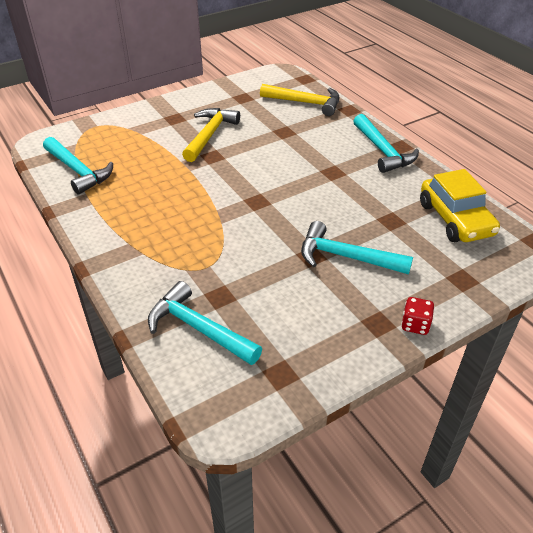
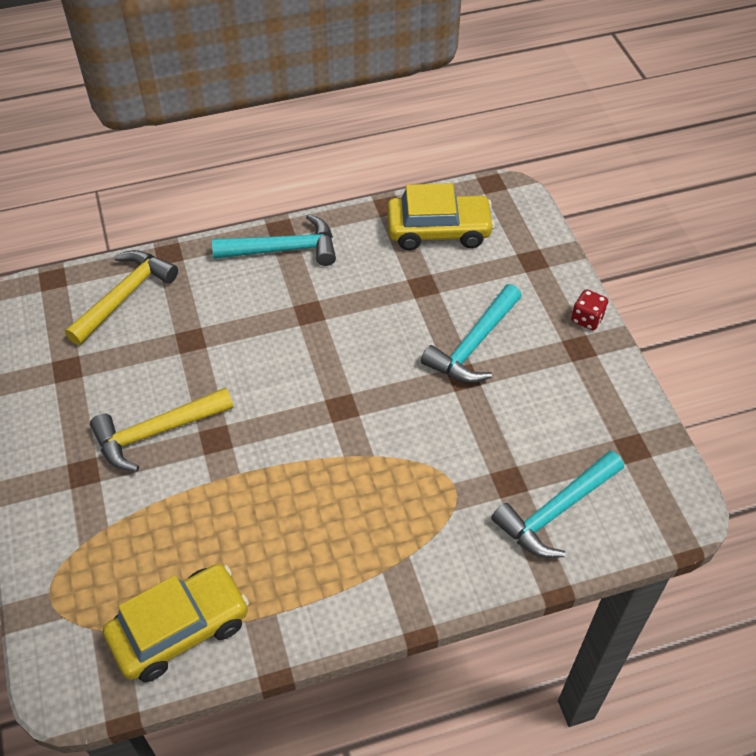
camera: 75 degrees left, 10 degrees up
turquoise hammer [43,137,113,195] -> yellow car [103,564,249,682]
yellow hammer [182,108,240,162] -> yellow hammer turned 60 degrees counterclockwise [90,387,233,472]

